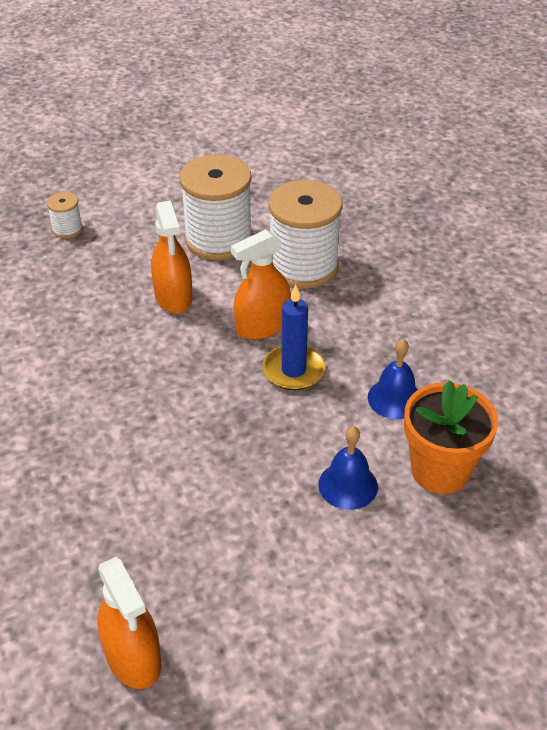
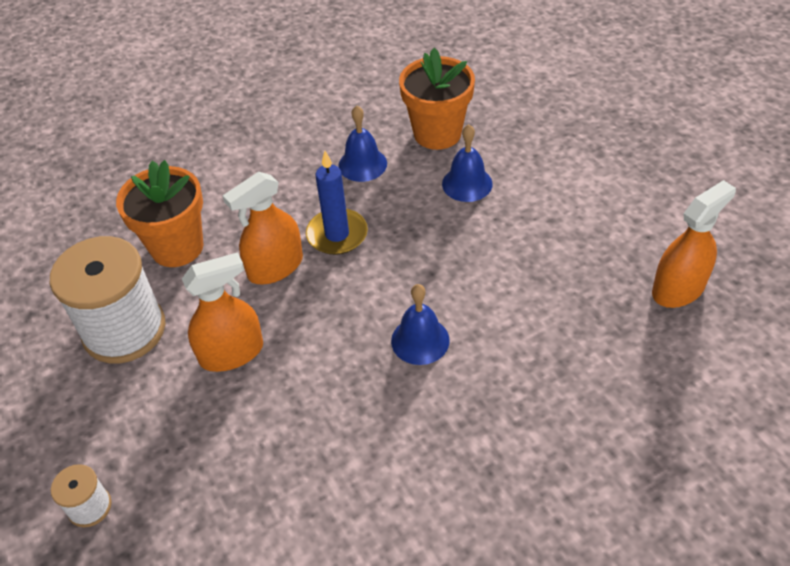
camera: 95 degrees left, 5 degrees up
orange spray bottle [231,229,291,340] -> orange spray bottle turned 90 degrees clockwise [223,172,303,284]
white spool [268,180,342,288] -> orange flower pot [116,160,203,267]
none -> blue bell [391,284,450,365]

